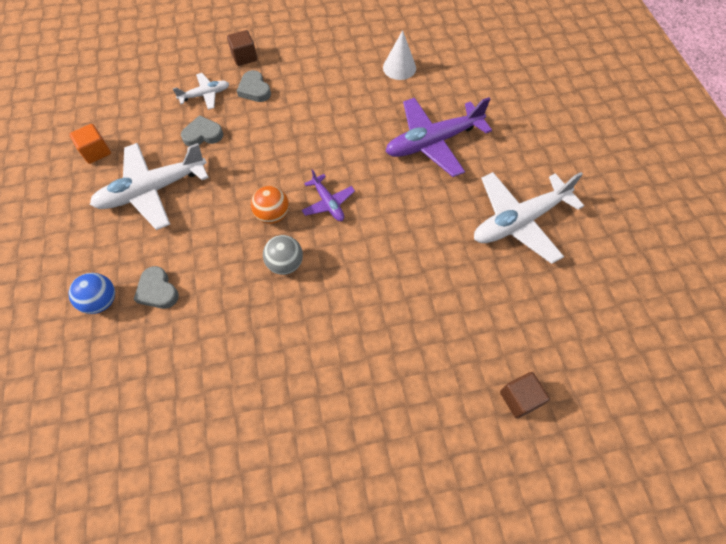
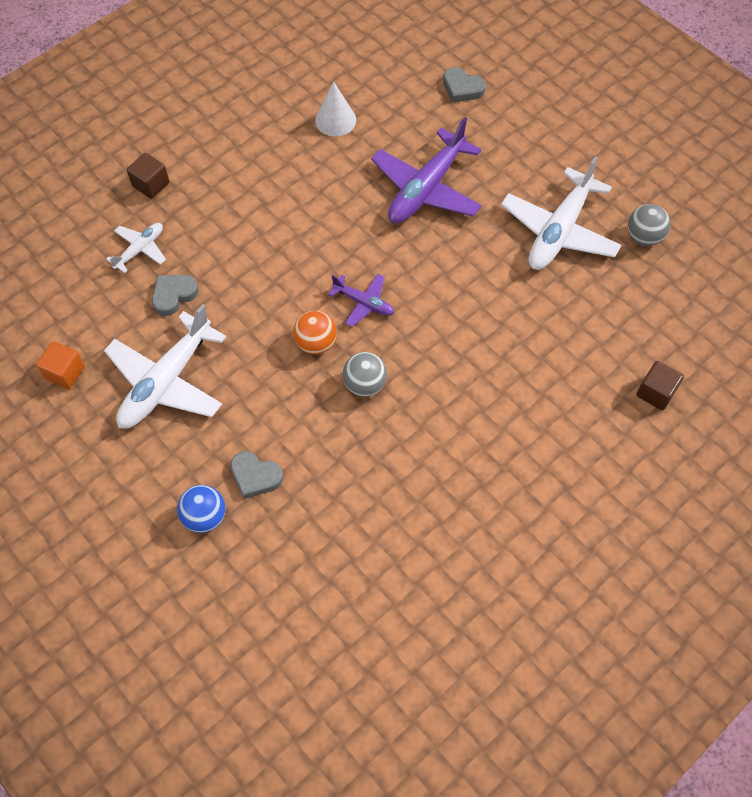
camera: 30 degrees left, 0 degrees up
grey heart [237,70,271,102] -> grey heart moved to [443,67,486,103]
none -> grey ball [628,204,670,246]

